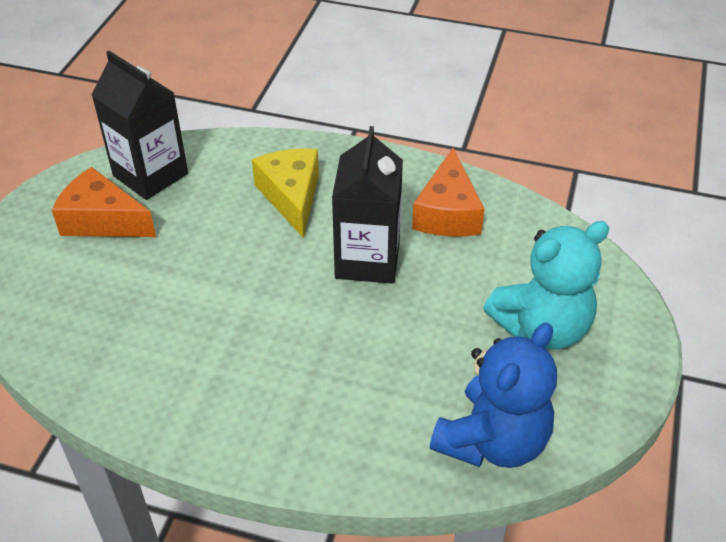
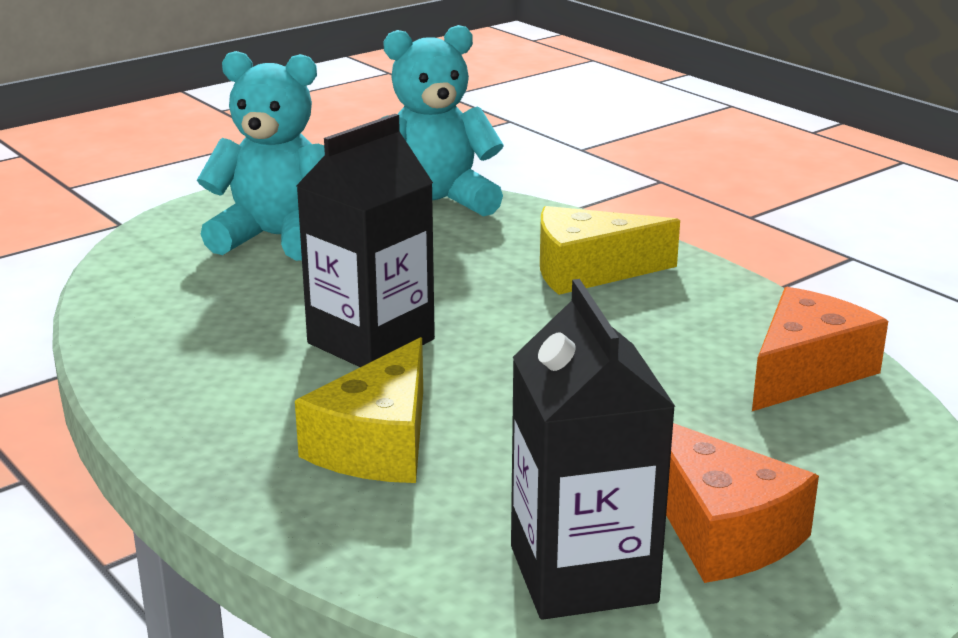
camera: 145 degrees left, 20 degrees down
orange cheese [412,148,485,237] -> orange cheese moved to [752,287,888,411]
blue teddy bear [430,322,557,468] -> turquoise teddy bear [380,25,504,216]
none -> yellow cheese [540,206,680,295]

